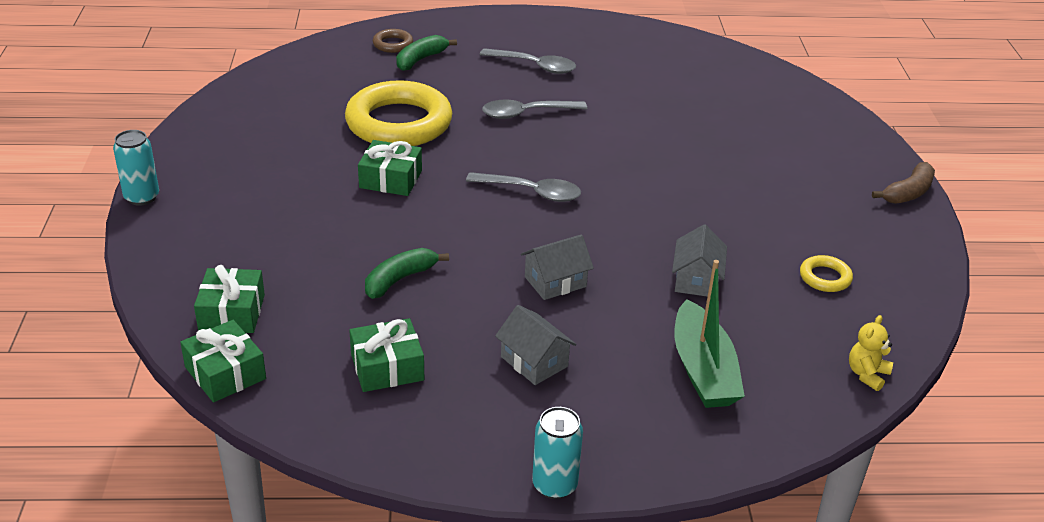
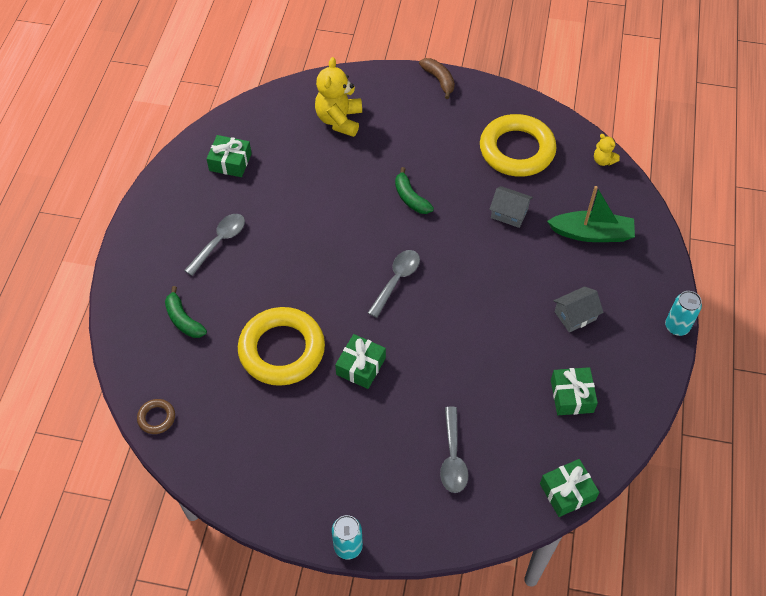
camera: 75 degrees left, 20 degrees up
green gift [194,265,265,333] -> green gift moved to [206,135,252,177]
green banana [365,248,449,299] -> green banana moved to [395,167,434,214]
brown ring [373,29,413,53] -> brown ring moved to [137,399,175,434]
grey spoon [482,99,587,119] -> grey spoon moved to [440,407,469,493]
grey house [521,234,594,300] -> none
yellow ring [800,255,853,292] -> yellow ring [480,114,557,177], size x2.38
none -> yellow teddy bear [315,57,362,137]

